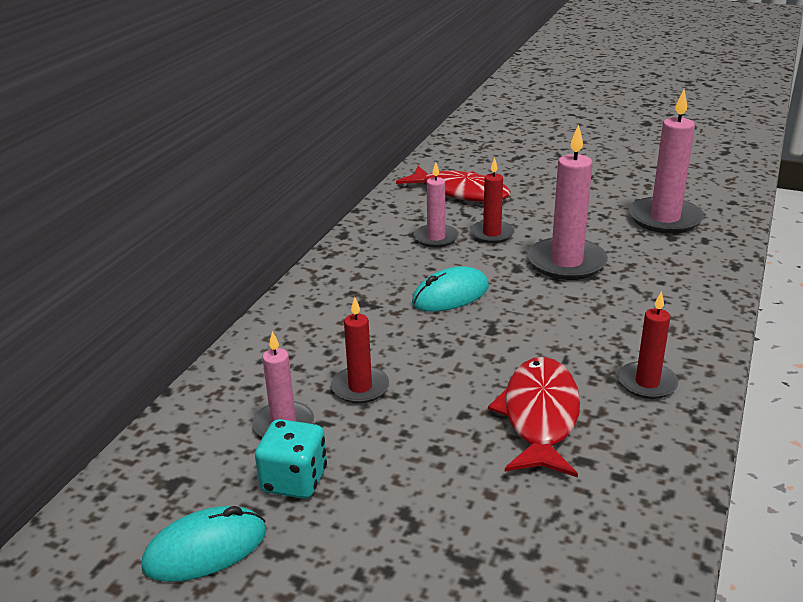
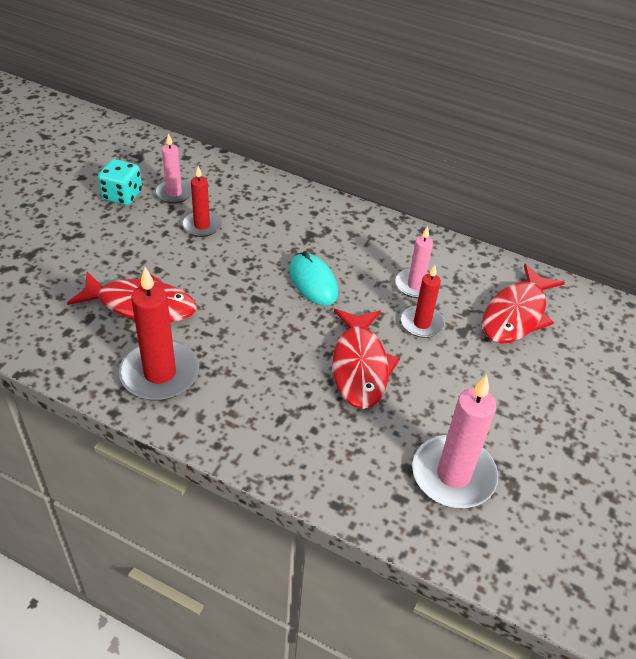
camera: 90 degrees right, 15 degrees up
turquoise mouse [142,506,266,582] -> none
pink candle [528,124,608,280] -> red fish [332,309,400,409]
red candle [618,291,679,399] -> red candle [119,267,199,401], size x1.66

